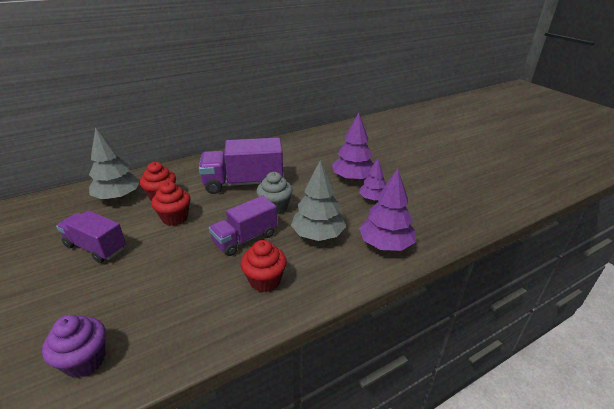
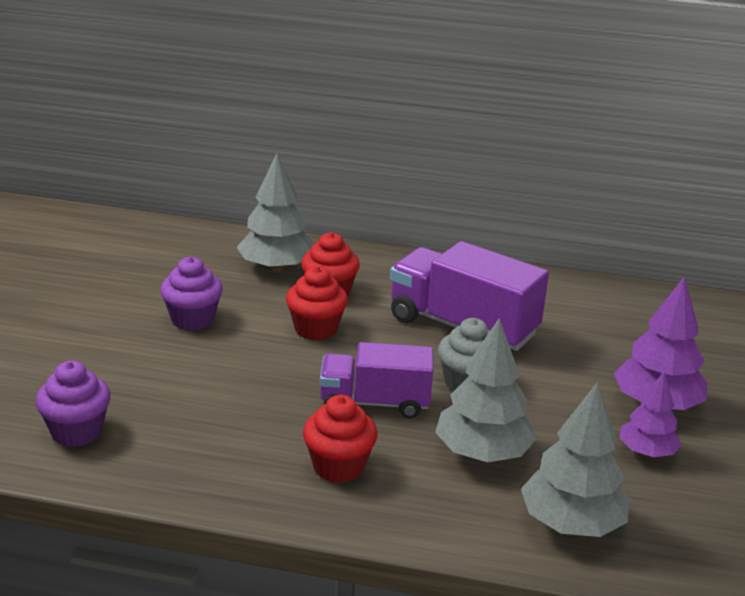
camera: 40 degrees right, 5 degrees down
purple truck [56,210,126,263] -> purple cupcake [160,256,223,331]
purple tree [359,169,415,251] -> grey tree [521,382,630,537]

